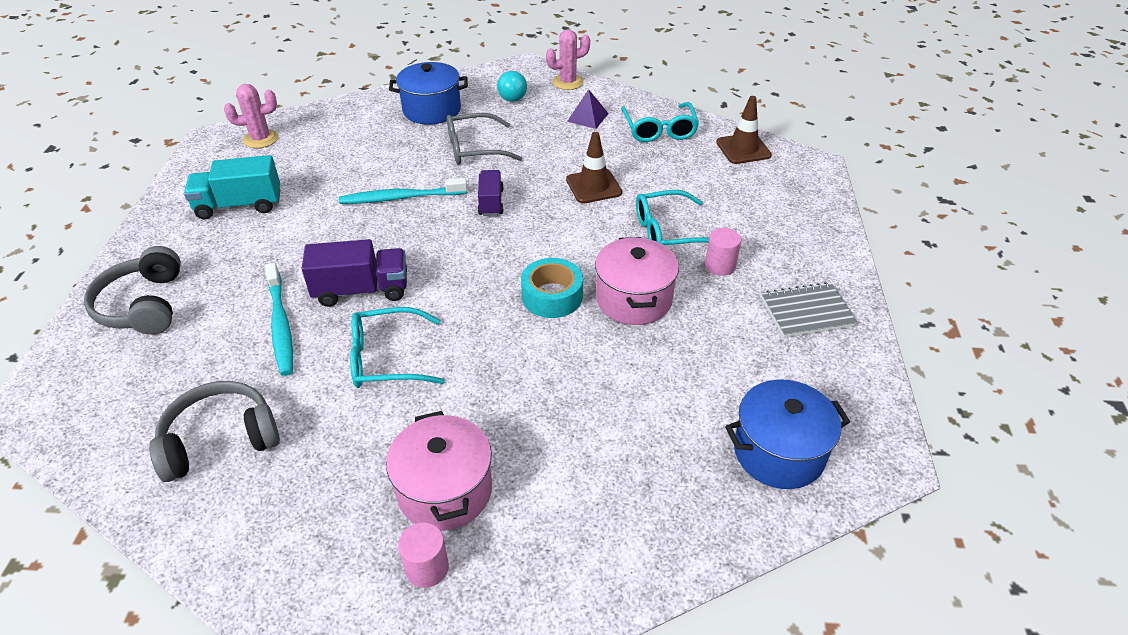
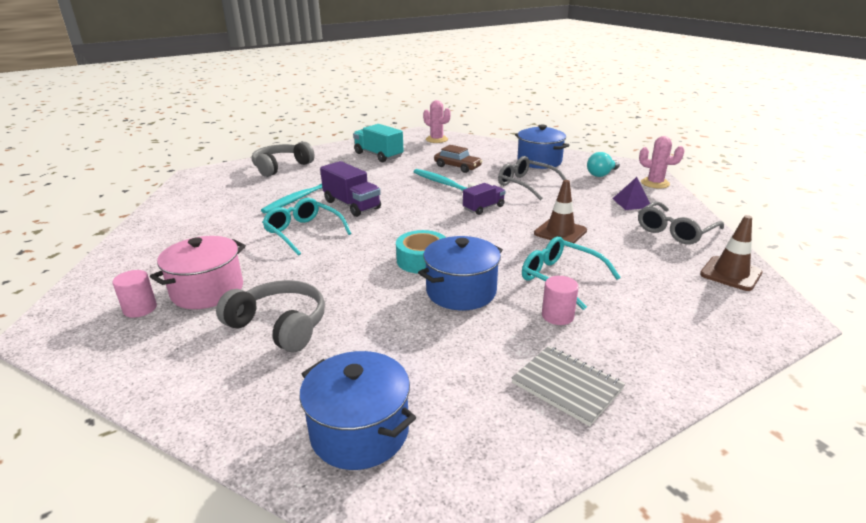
camera: 55 degrees right, 15 degrees down
grey headphones [149,381,280,482] -> grey headphones moved to [216,280,325,352]
pink pot [595,237,679,325] -> blue pot [418,236,503,310]
turquoise glasses [621,102,699,142] -> grey glasses [638,201,724,245]
none -> brown car [434,145,482,173]

